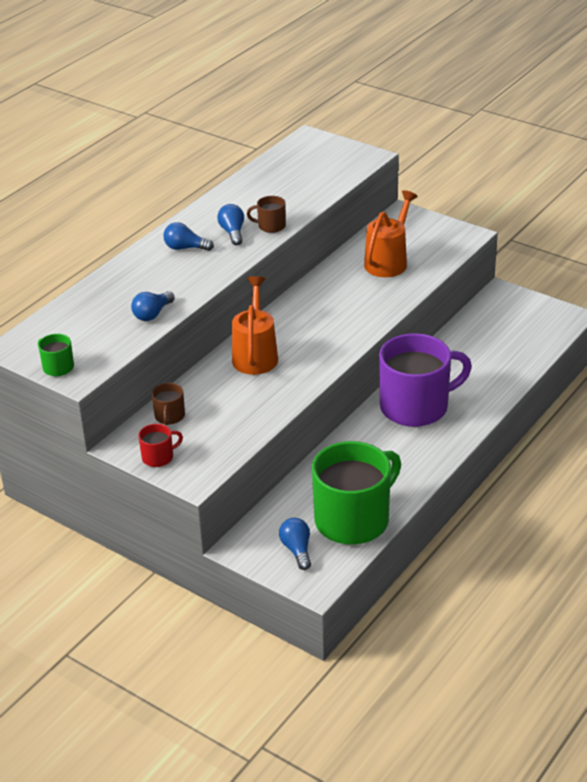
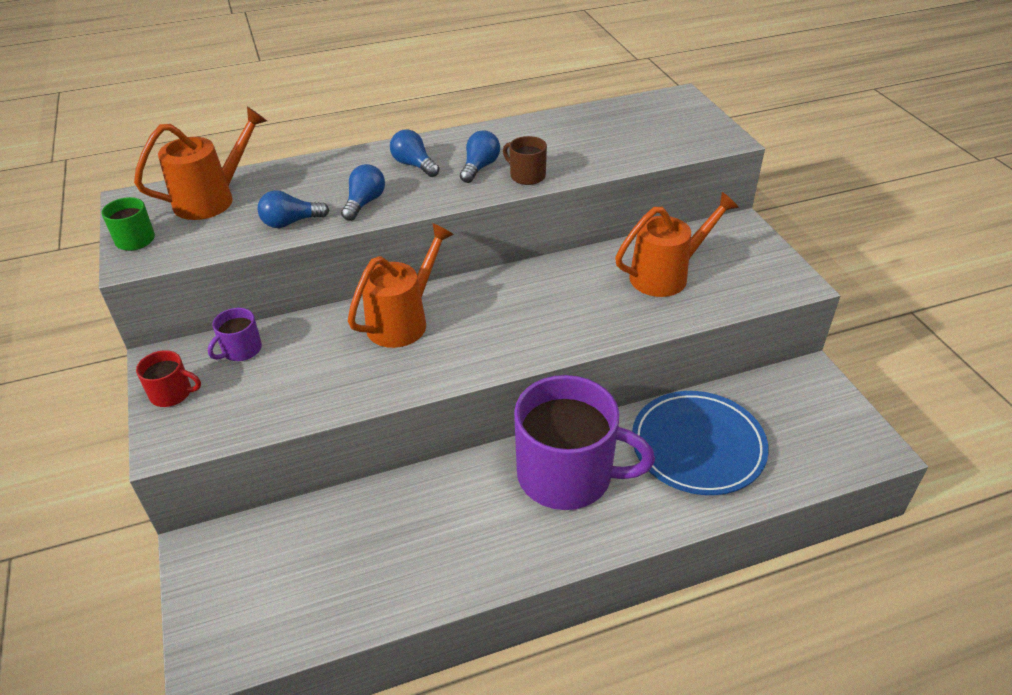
camera: 35 degrees right, 5 degrees up
brown mug [152,383,185,425] -> purple mug [208,308,262,361]
blue light bulb [279,518,311,570] -> blue light bulb moved to [341,164,385,221]
green mug [312,441,401,545] -> none
none -> orange watering can [134,107,267,220]
none -> blue plate [632,391,769,495]

